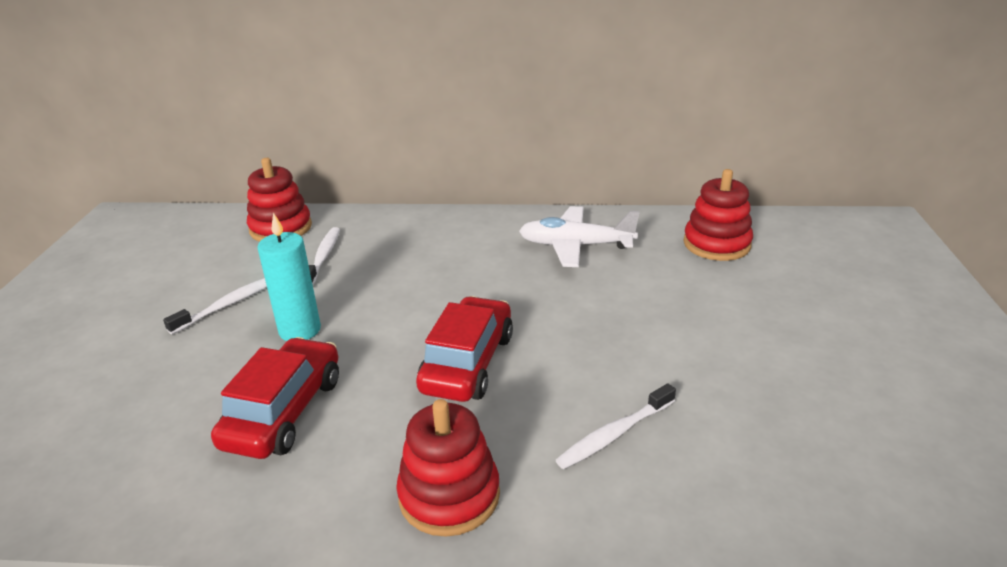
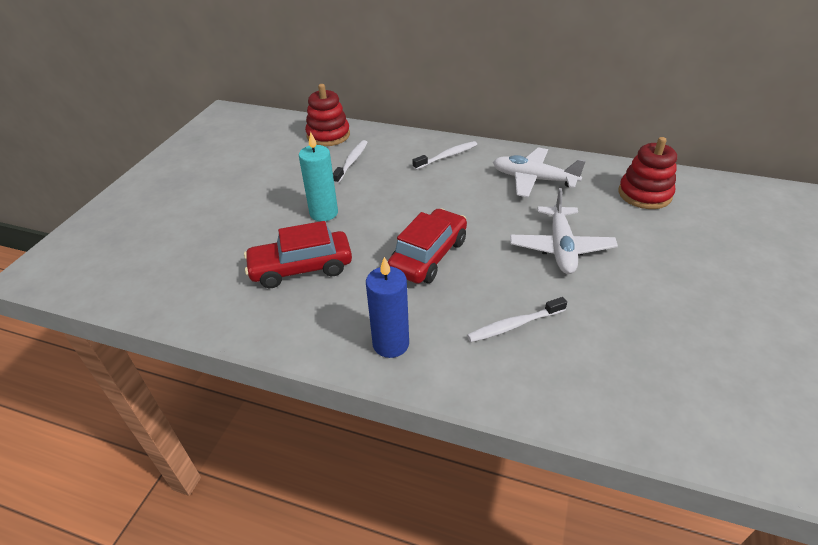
camera: 15 degrees right, 10 degrees up
white toothbrush [163,278,267,334] -> white toothbrush moved to [413,141,477,170]
red car [211,337,339,459] -> red car turned 135 degrees counterclockwise [244,221,352,288]
red stacking toy [396,399,500,537] -> blue candle [366,257,409,358]
none -> white plane [510,188,618,274]

